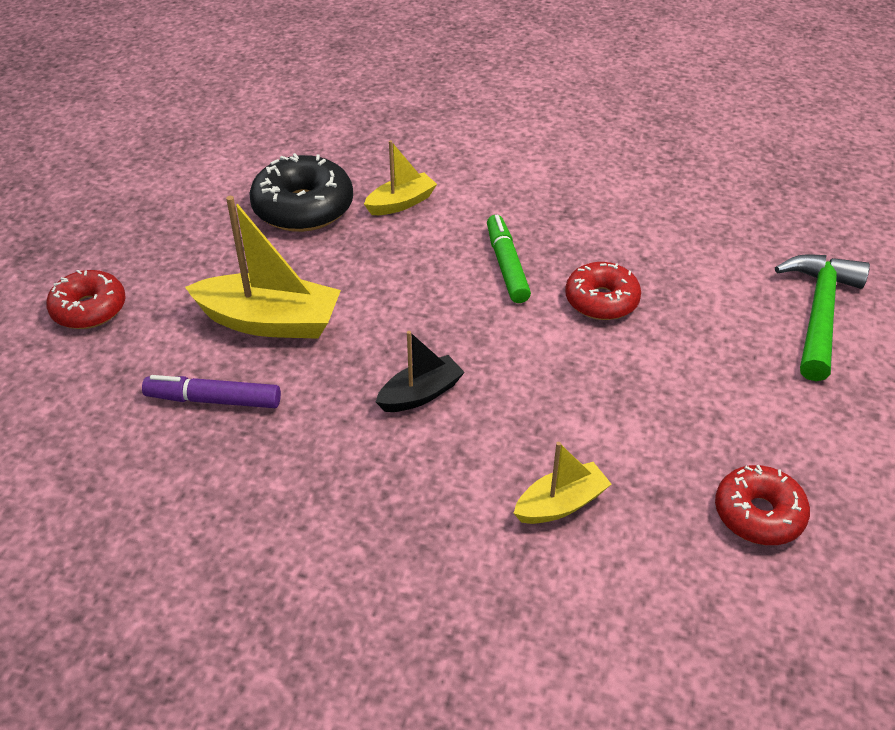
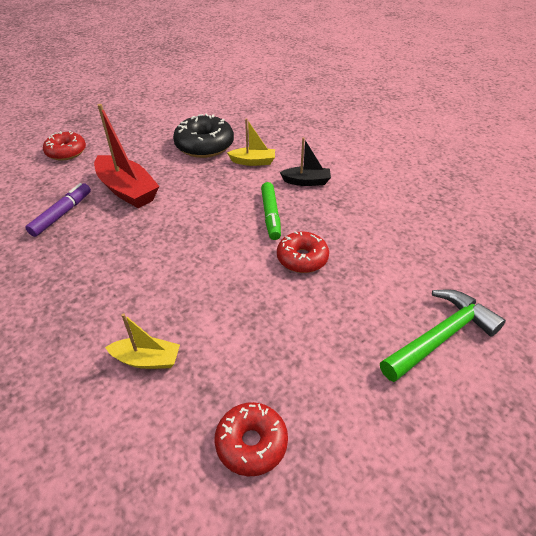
camera: 35 degrees right, 0 degrees up
purple marker [142,375,281,408] -> purple marker turned 75 degrees clockwise [25,183,91,237]
yellow boat [185,196,341,339] -> red boat [94,104,159,208]
black boat [376,331,465,412] -> black boat moved to [280,137,331,186]
green marker [487,215,531,303] -> green marker turned 150 degrees clockwise [261,182,281,240]

